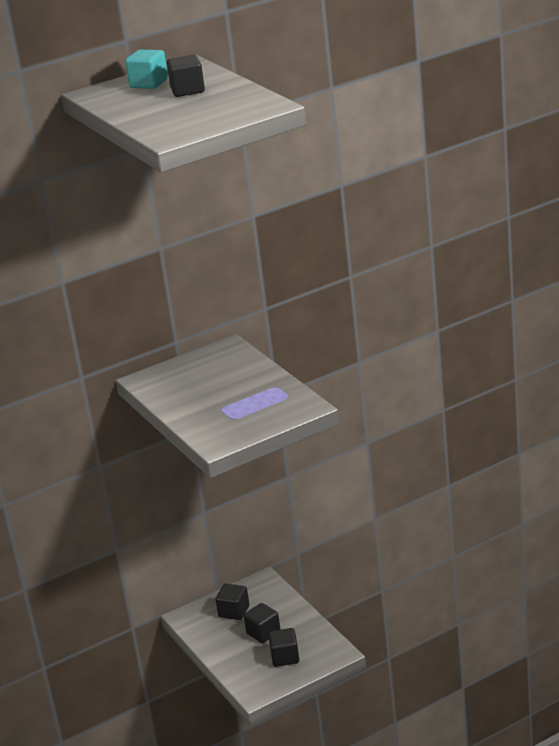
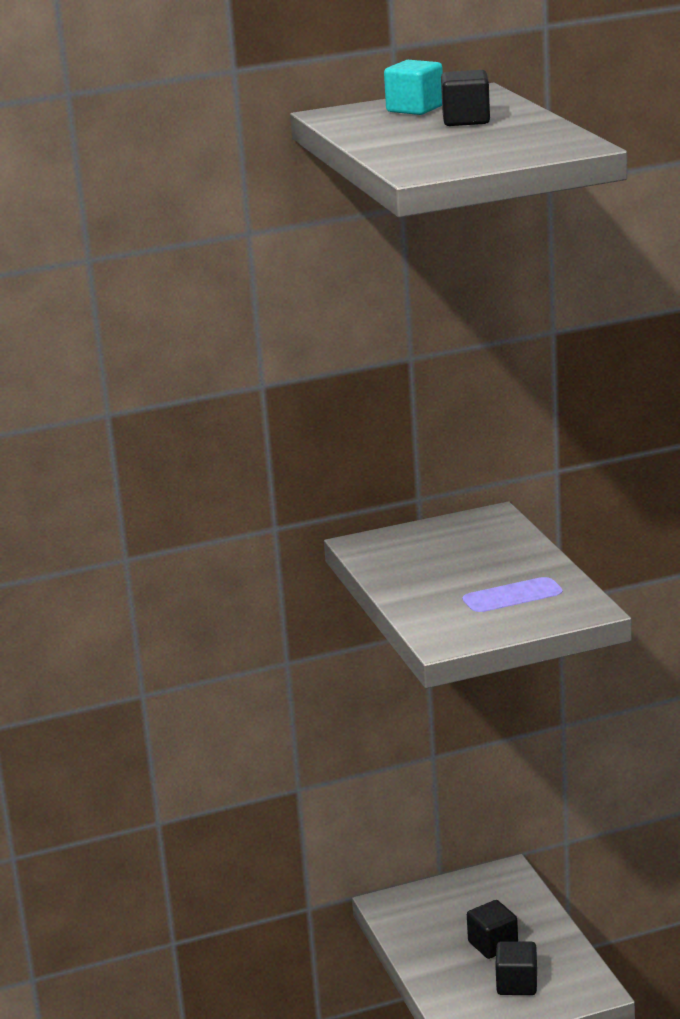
camera: 10 degrees right, 5 degrees down
black cube [216,584,249,620] -> none

